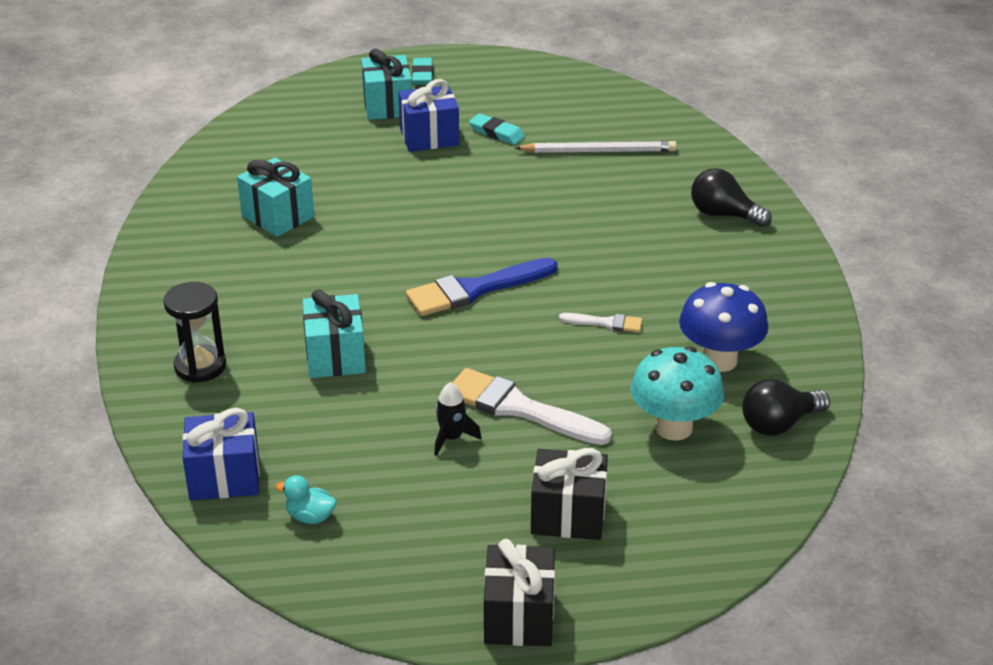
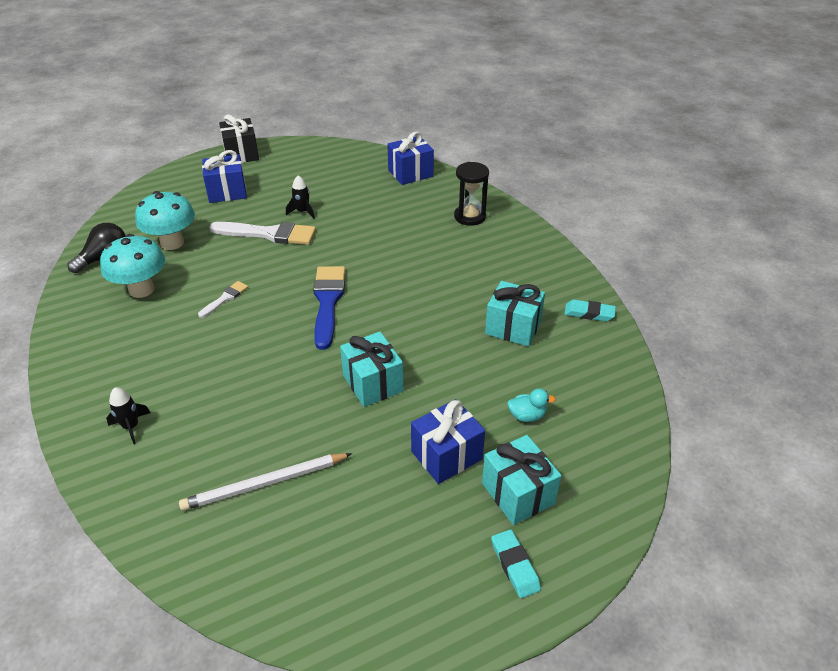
camera: 160 degrees right, 5 degrees up
turquoise duck [276,475,337,524] -> turquoise duck moved to [507,388,556,422]
turquoise gift [303,289,366,378] -> turquoise gift moved to [340,332,404,407]
blue brush [406,258,558,316] -> blue brush turned 45 degrees counterclockwise [313,266,345,350]
turquoise eraser [469,113,525,145] -> turquoise eraser moved to [564,300,616,321]
black gift [531,448,608,540] -> blue gift [202,150,247,203]
white brush [559,313,642,332] -> white brush turned 135 degrees clockwise [198,281,248,318]
blue mushroom [679,282,768,372] -> turquoise mushroom [100,234,165,298]
black light bulb [691,168,772,227] -> black rocket [106,387,151,444]

